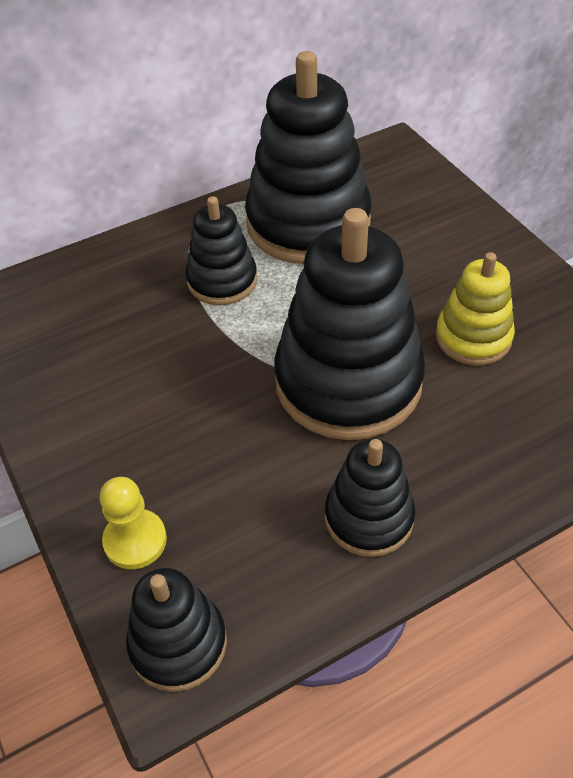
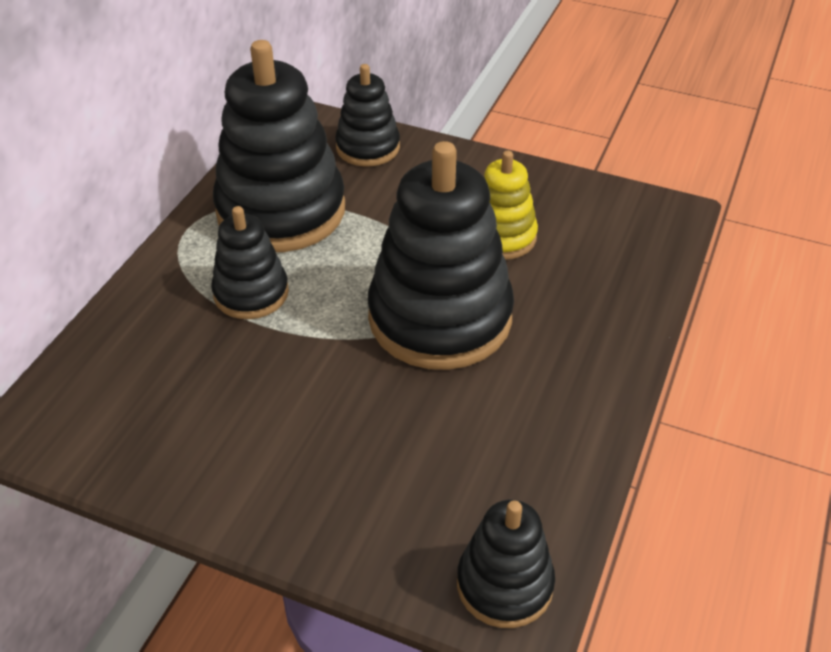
camera: 40 degrees left, 5 degrees down
yellow pawn [100,477,167,569] -> none
black stacking toy [325,439,415,557] -> black stacking toy moved to [335,64,400,166]

